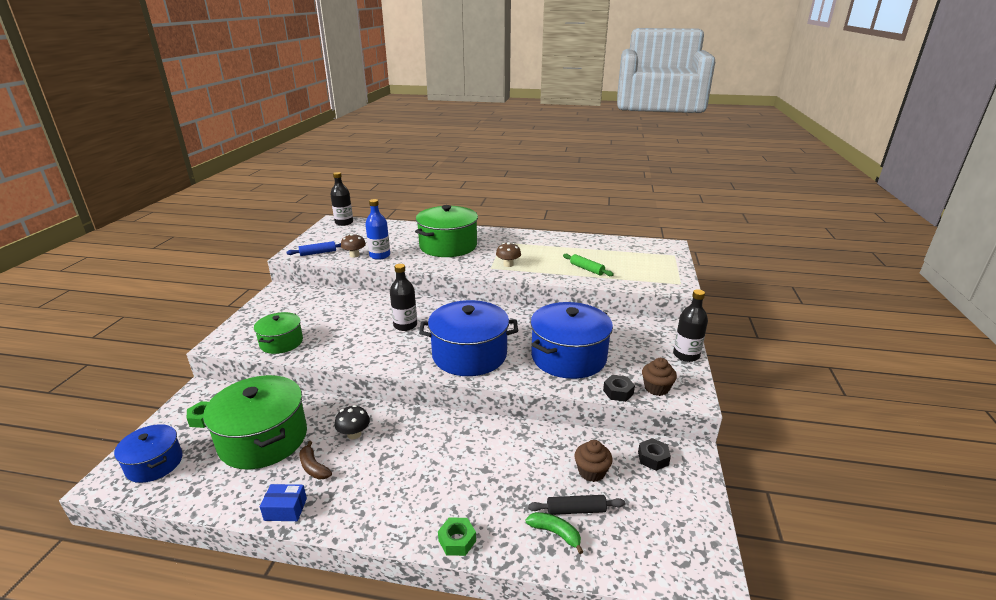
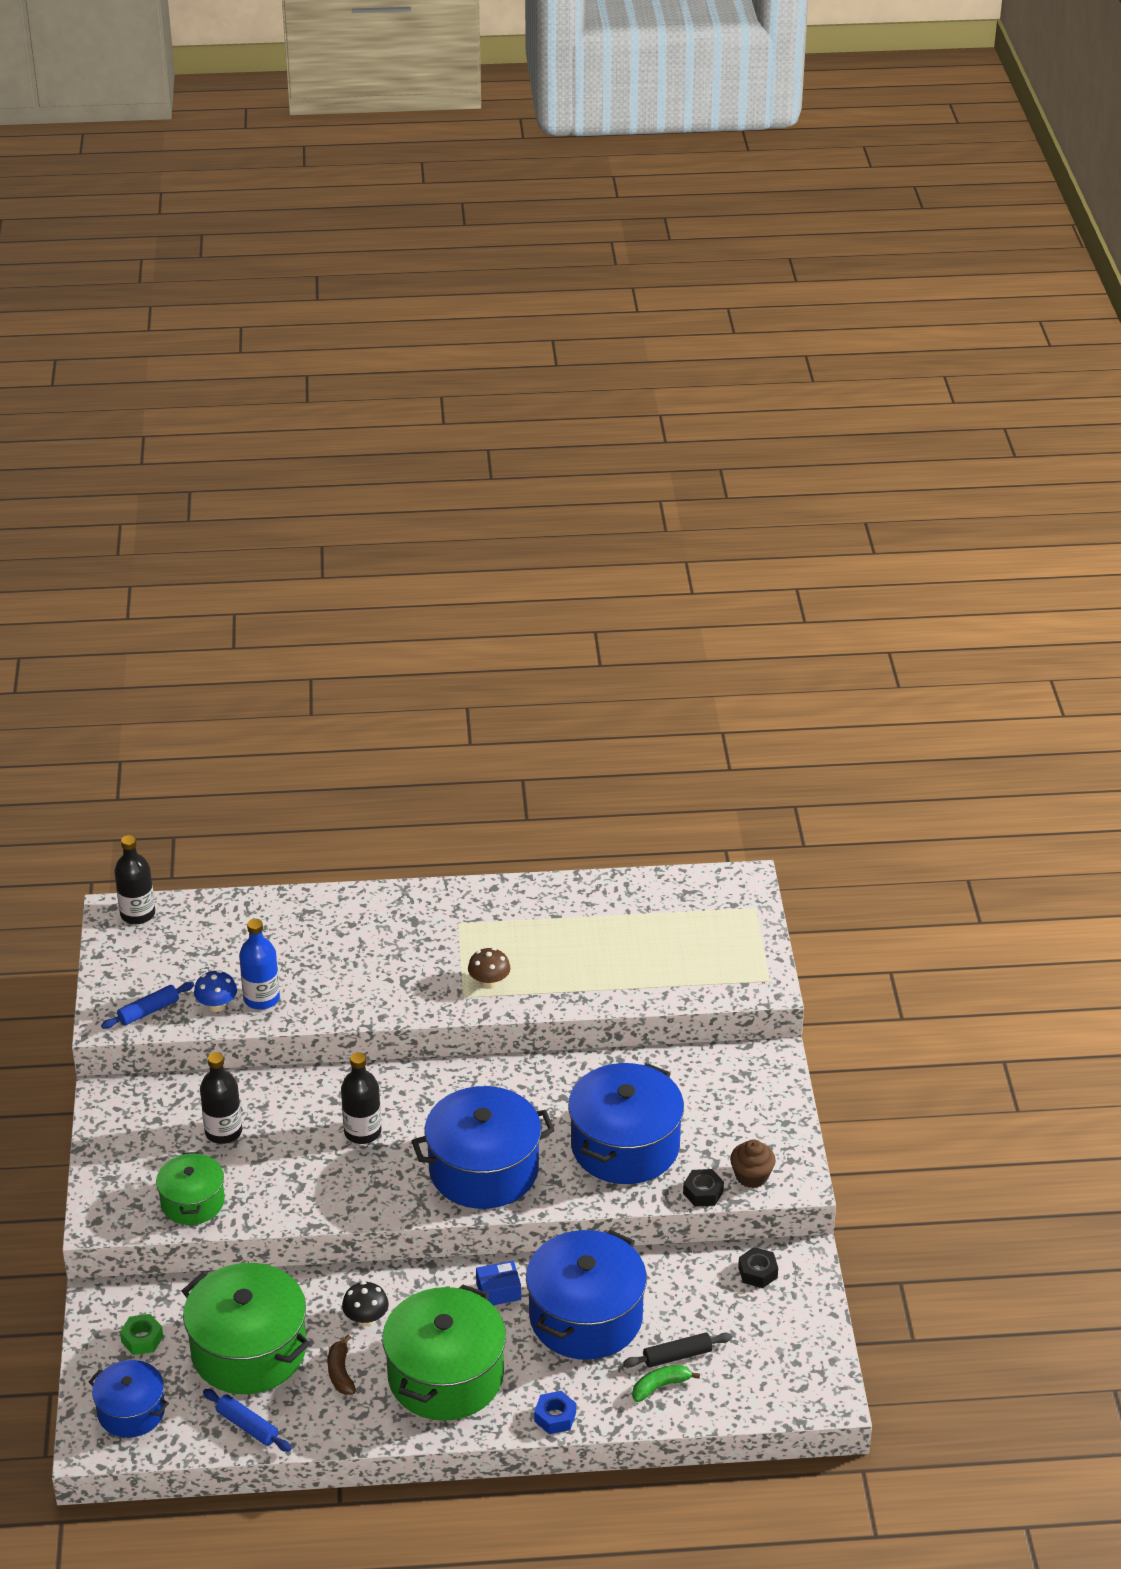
camera: 15 degrees left, 10 degrees up
blue box [260,484,307,521] -> blue box moved to [476,1261,521,1305]
brown banana [300,441,332,480] -> brown banana turned 45 degrees clockwise [328,1334,356,1395]
brown mushroom [341,233,366,258] -> blue mushroom [194,970,237,1012]
green pot [415,205,478,257] -> green pot moved to [382,1284,506,1421]
green nut [438,518,476,556] -> blue nut [534,1391,576,1434]
green banana [526,512,583,554] -> green banana turned 45 degrees counterclockwise [632,1365,700,1402]
green rolling pin [563,254,614,276] -> none
brown cupcake [575,440,613,482] -> none
black bottle [673,289,708,362] -> black bottle moved to [200,1052,242,1144]
none -> blue rolling pin [203,1389,292,1452]
none -> blue pot [526,1230,647,1360]

